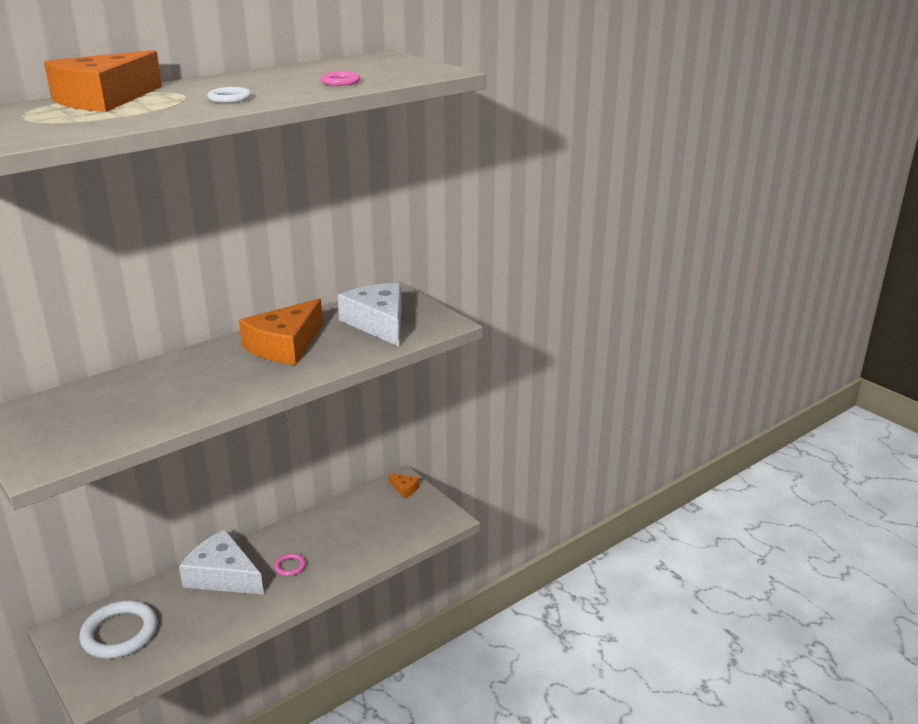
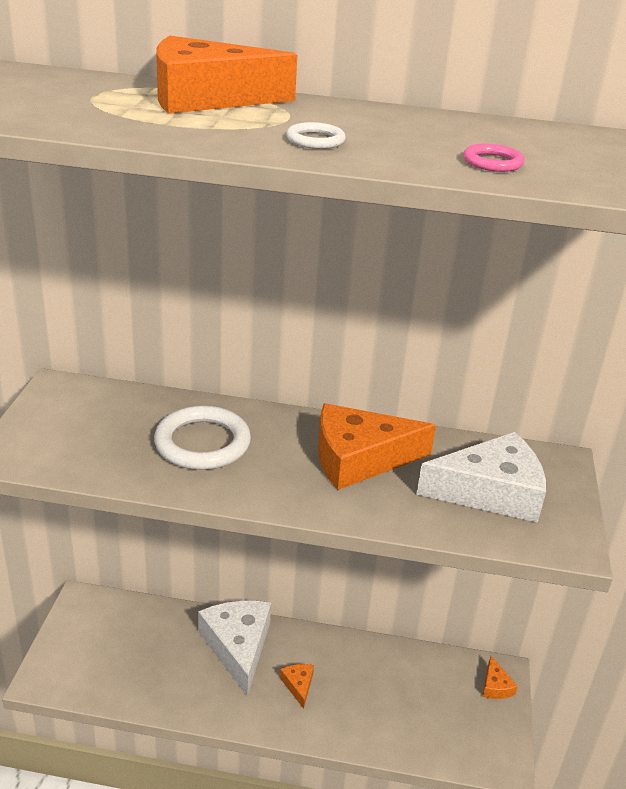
camera: 45 degrees right, 5 degrees up
white ring [79,600,157,659] -> white ring moved to [154,405,251,470]
pink ring [274,553,306,576] -> orange cheese [280,664,314,709]
white cheese [337,283,402,346] -> white cheese turned 60 degrees clockwise [416,432,546,523]

